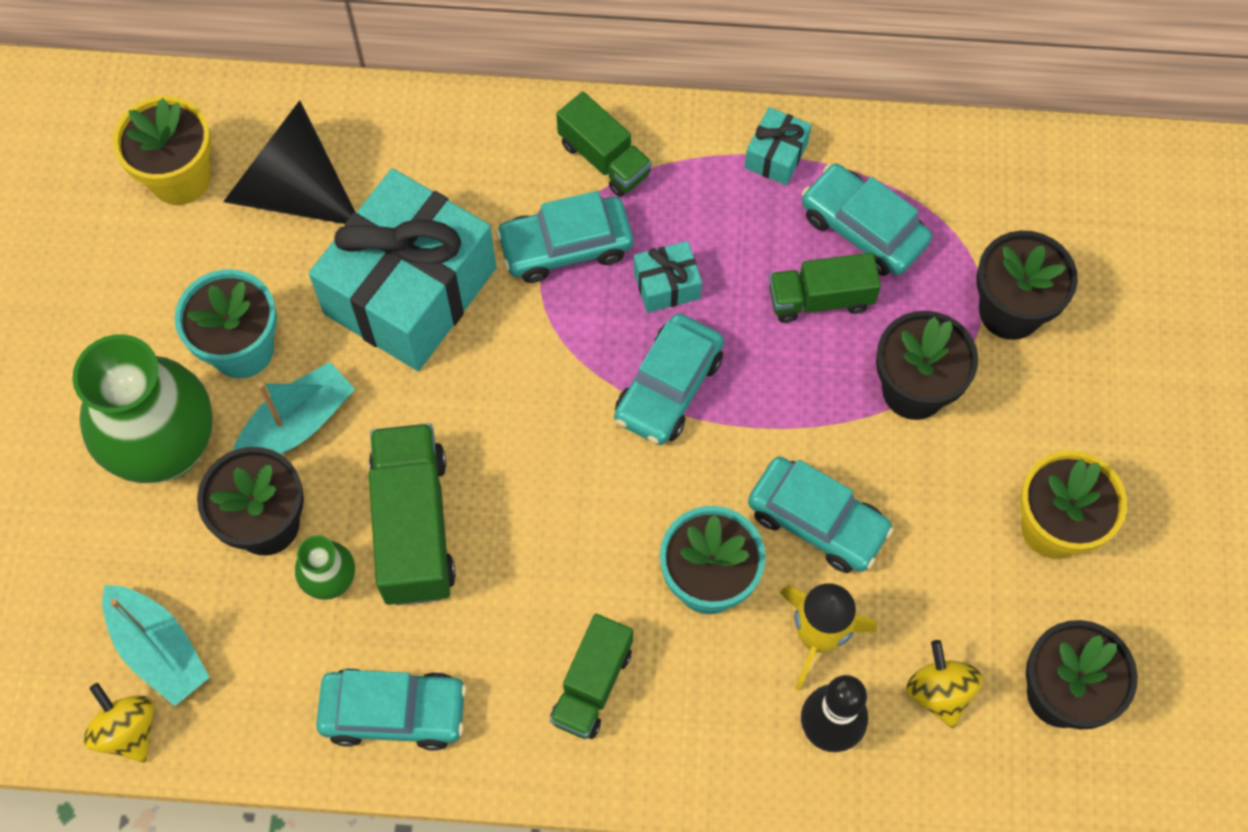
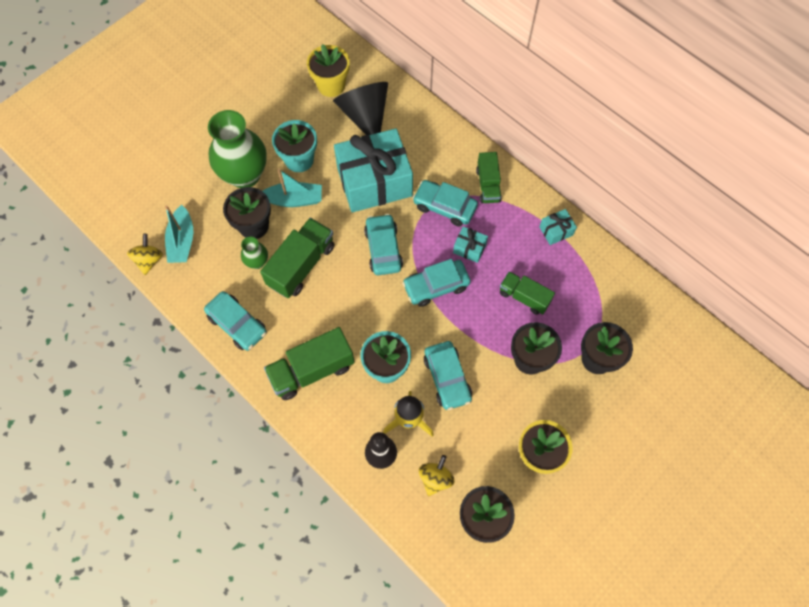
camera: 40 degrees right, 0 degrees up
green truck [550,614,633,739] -> green truck [264,327,355,400], size x1.58
turquoise car [802,164,932,276] -> turquoise car moved to [364,214,403,275]

